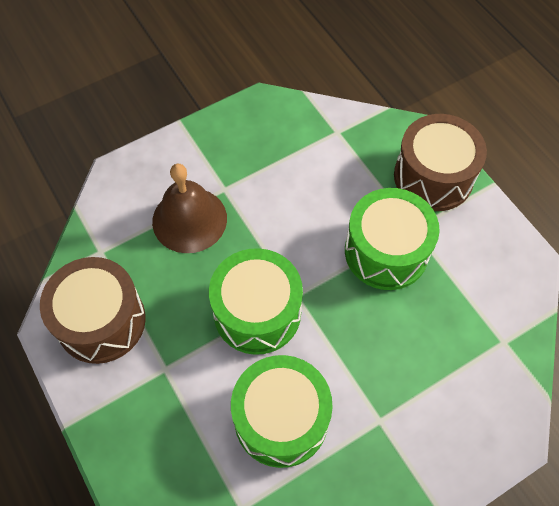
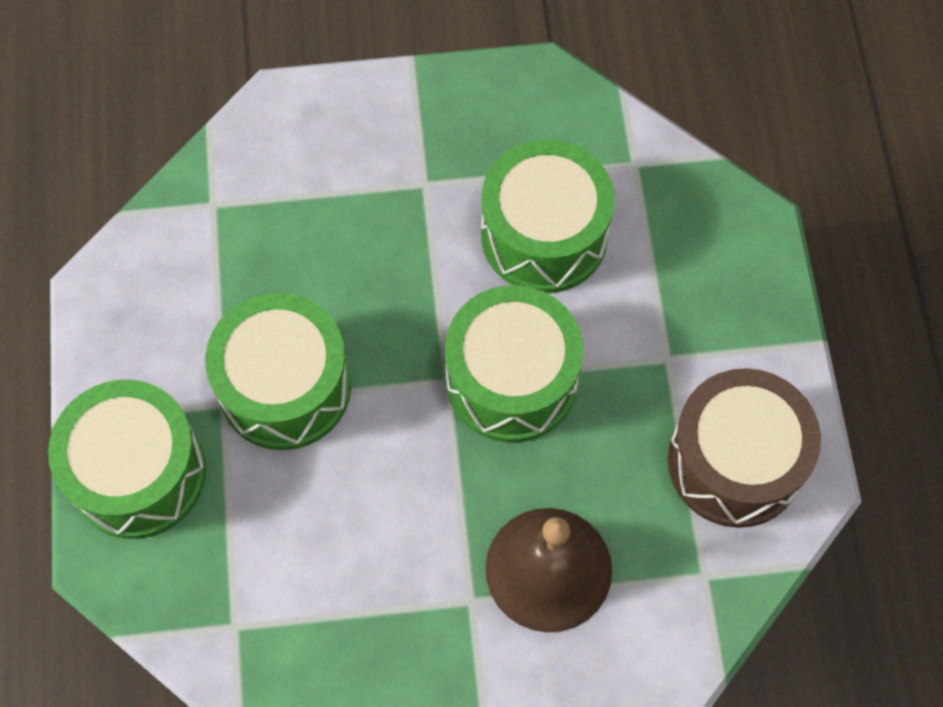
camera: 155 degrees left, 5 degrees up
brown drum [394,114,487,211] -> green drum [48,380,206,539]

